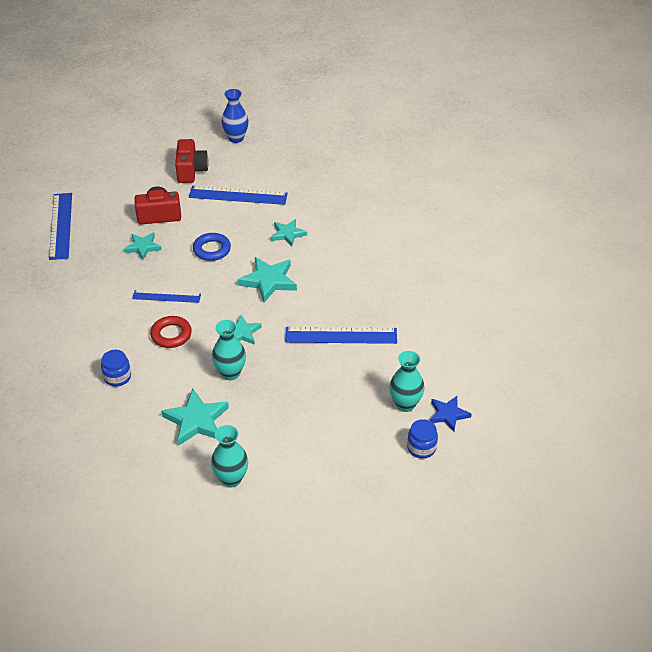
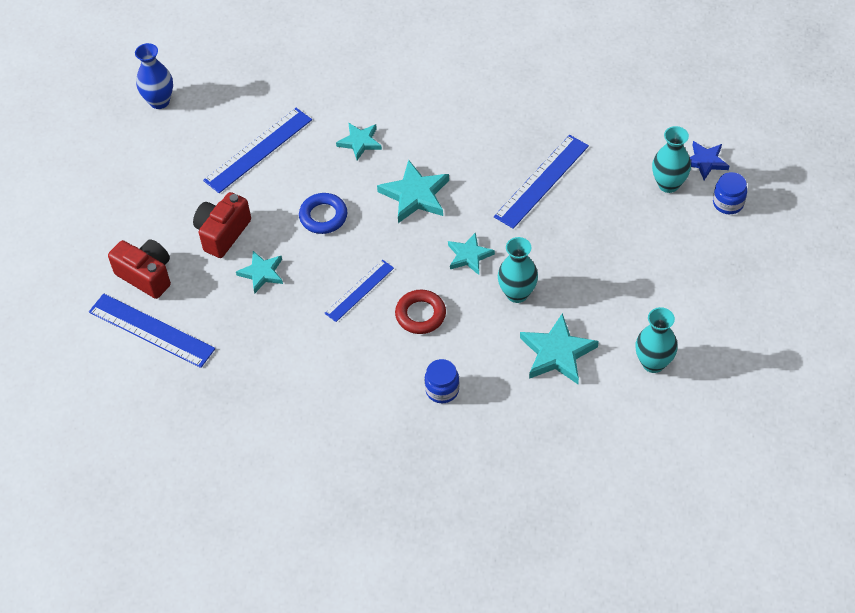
camera: 50 degrees left, 10 degrees up
red camera [175,139,209,183] -> red camera moved to [108,239,171,299]

